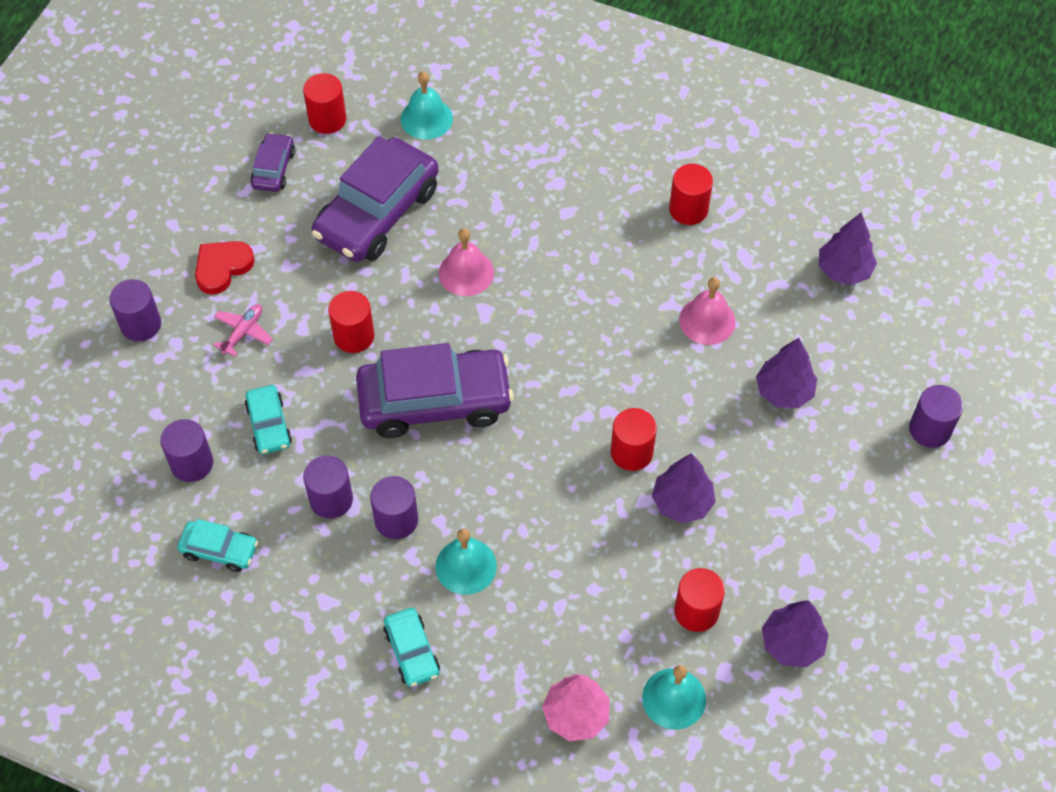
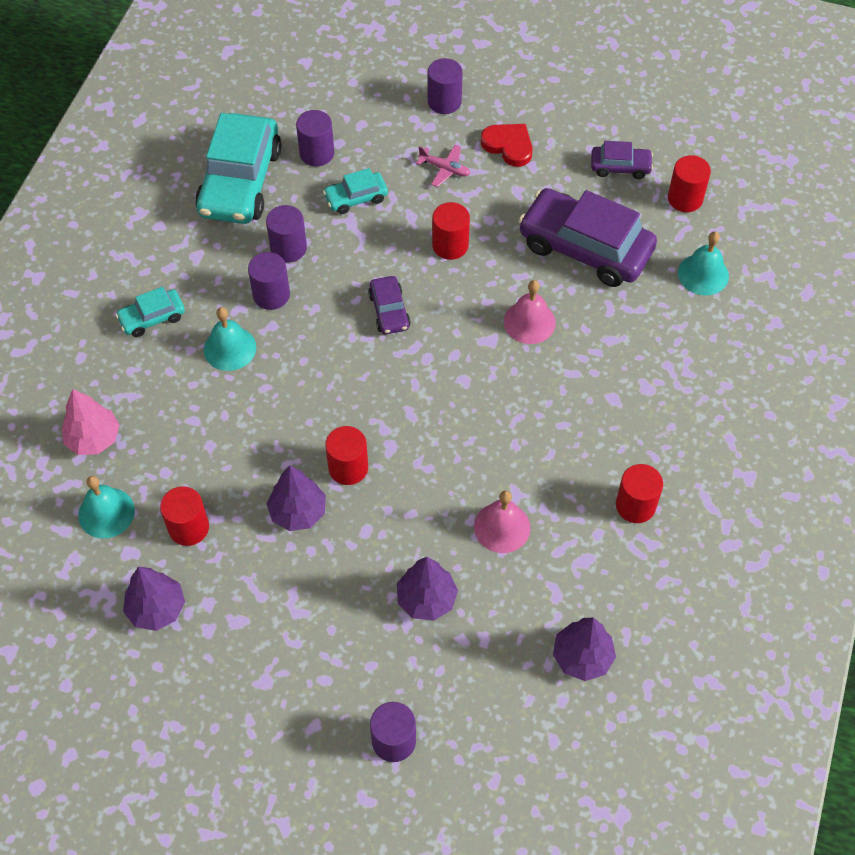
camera: 85 degrees right, 0 degrees up
turquoise car [177,519,258,572] -> turquoise car [195,113,281,224], size x2.08
purple car [356,343,514,438] -> purple car [368,276,411,334], size x0.48

